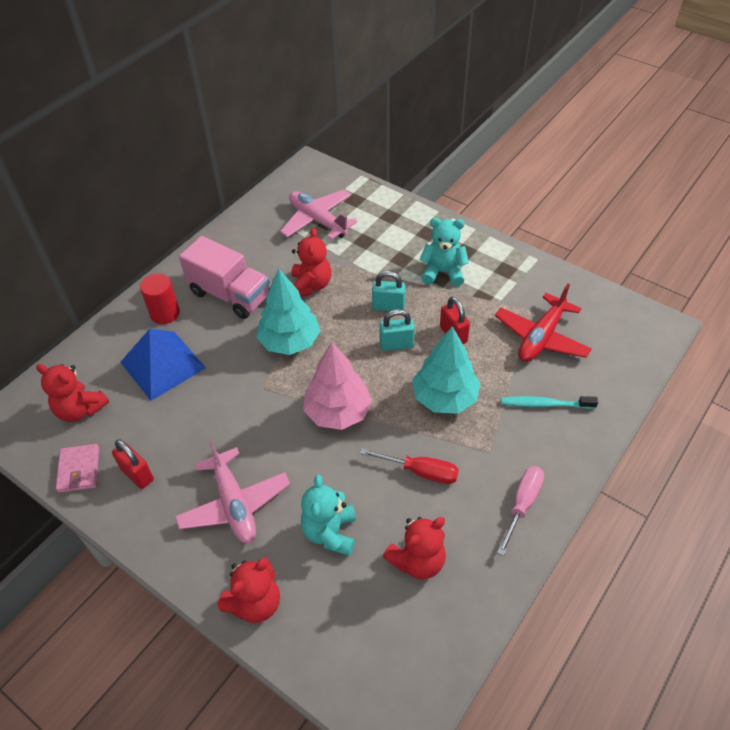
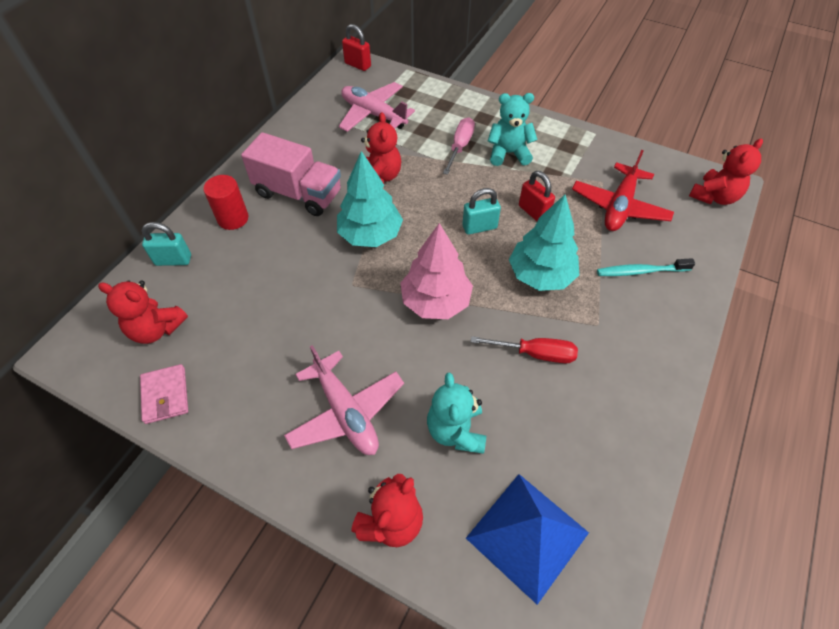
camera: 10 degrees left, 5 degrees up
red padlock [112,439,154,489] -> red padlock moved to [342,24,371,71]
blue pyramid [120,329,206,401] -> blue pyramid moved to [466,474,589,605]
turquoise padlock [372,271,405,311] -> turquoise padlock moved to [141,222,191,266]
red teddy bear [383,517,446,579] -> red teddy bear moved to [689,138,763,205]
pink screwdriver [497,466,544,556] -> pink screwdriver moved to [443,117,475,175]

